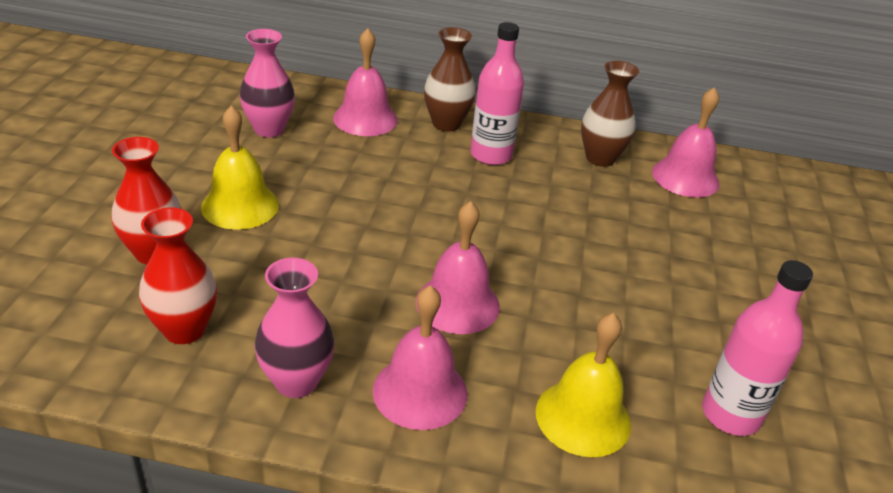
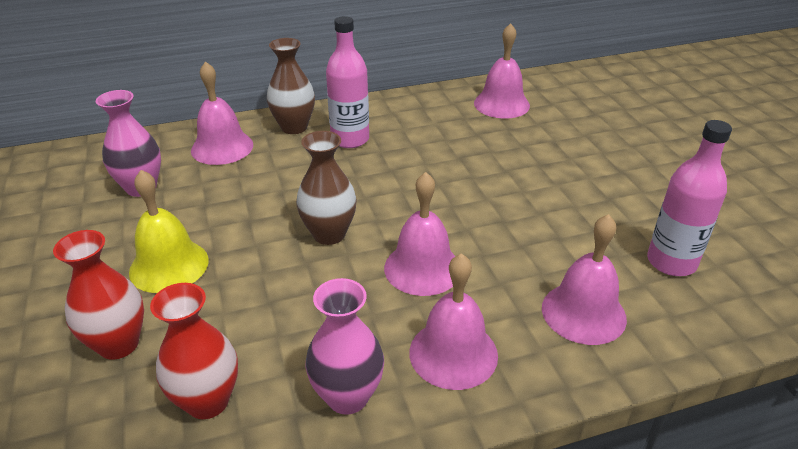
camera: 25 degrees left, 0 degrees up
yellow bell [536,313,631,457] -> pink bell [542,214,627,345]
brown vase [581,61,639,167] -> brown vase moved to [296,131,357,245]

